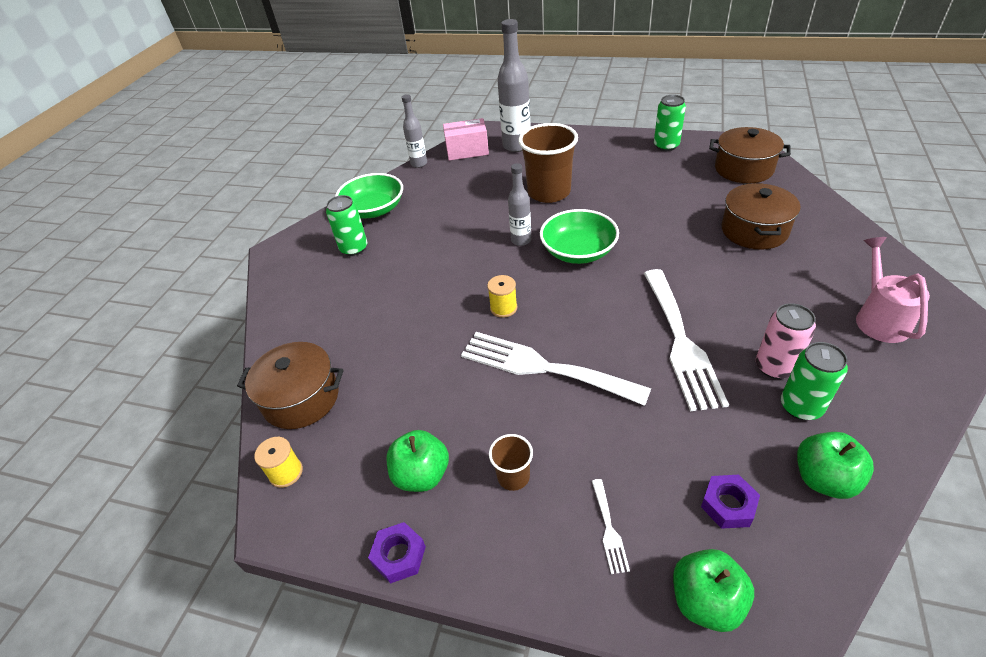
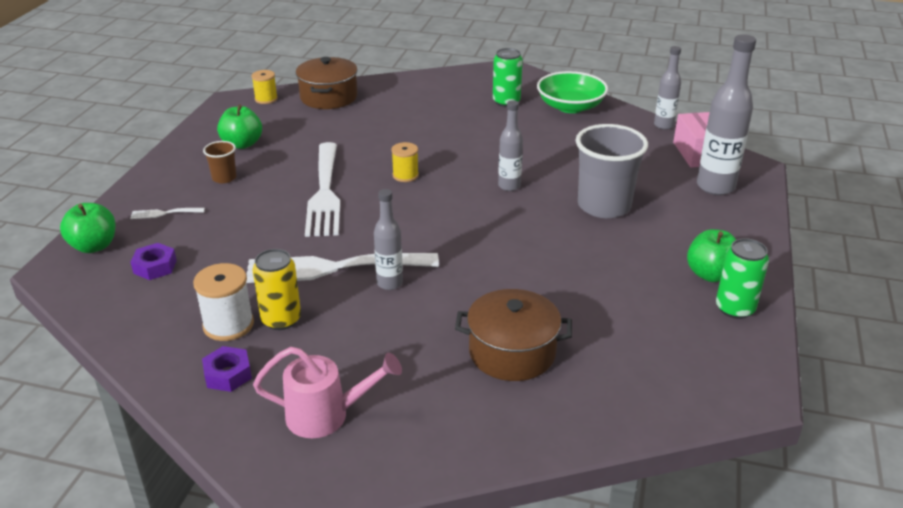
camera: 85 degrees right, 10 degrees down
purple nut [368,522,426,584] -> purple nut moved to [202,346,252,392]
white fork [461,332,651,406] -> white fork turned 150 degrees clockwise [305,142,340,237]
brown cup [518,123,578,203] -> grey cup [575,124,648,218]
green bowl [540,209,619,264] -> none
brown pot [709,127,791,183] -> none
pink can [756,303,816,379] -> yellow can [253,249,301,330]
green can [781,342,848,420] -> white spool [193,263,254,341]
green apple [797,432,874,499] -> green apple moved to [687,229,736,282]
none -> grey bottle [374,189,403,290]

